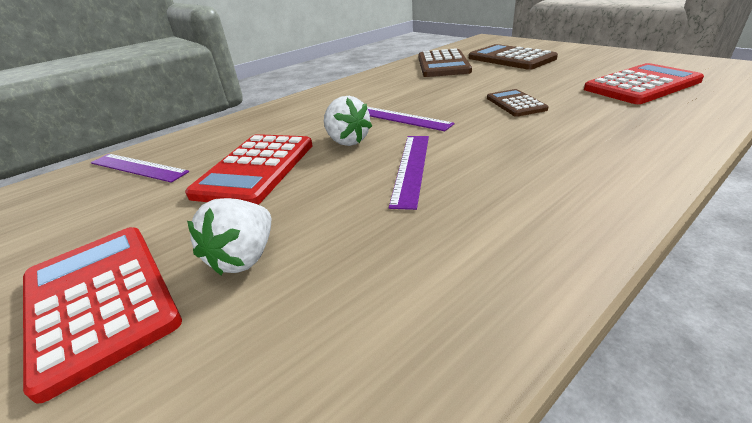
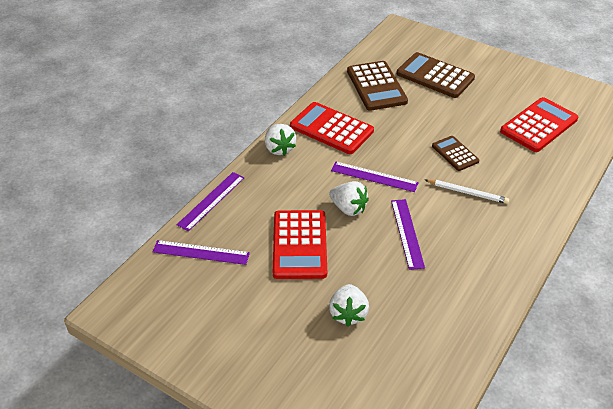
camera: 20 degrees left, 10 degrees up
red calculator [23,227,182,404] -> red calculator moved to [290,102,374,154]
none -> purple ruler [177,172,244,231]
none -> white strawberry [265,124,296,156]
none -> white pencil [425,179,509,204]

